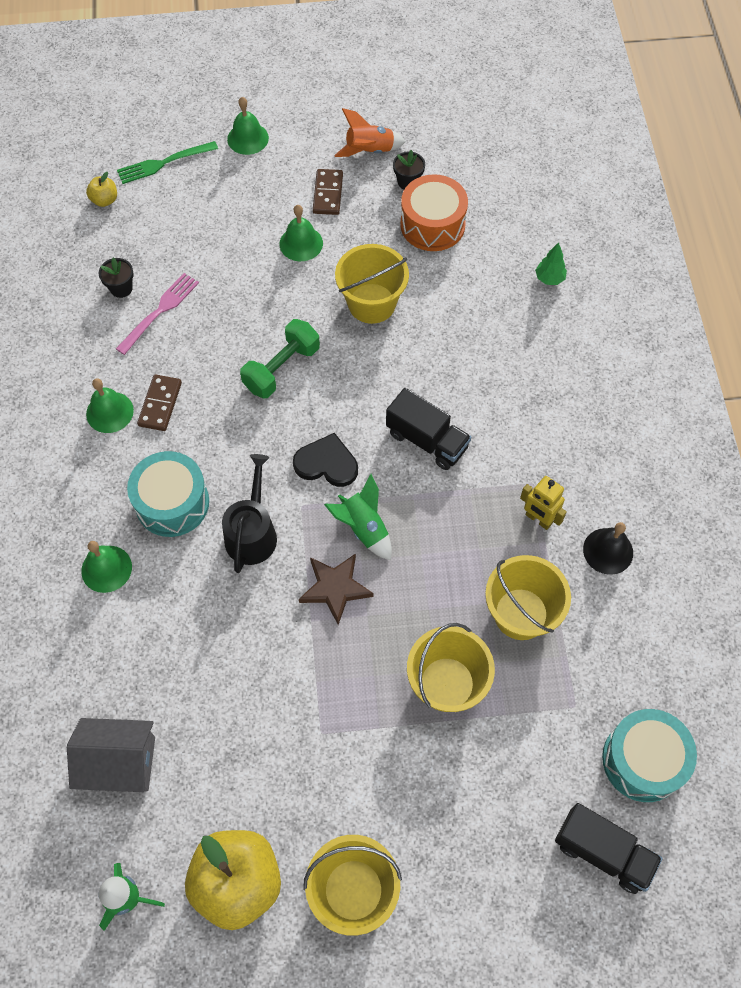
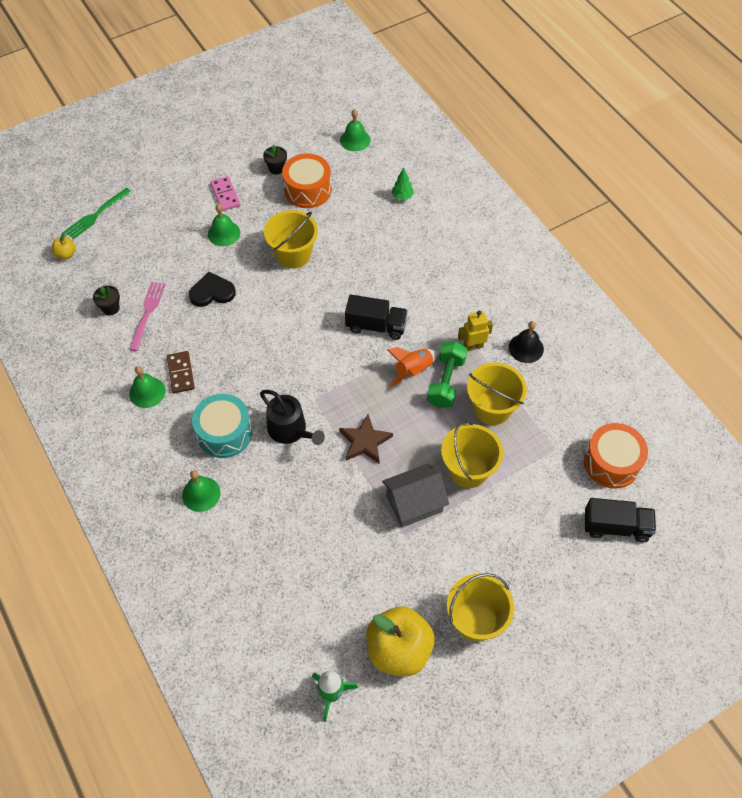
camera: 25 degrees left, 5 degrees down
grey house [67,718,155,792] -> grey house moved to [382,463,449,528]
black watering can [222,454,277,573] -> black watering can turned 150 degrees clockwise [260,390,325,445]
green bell [227,97,269,155] -> green bell moved to [340,109,370,151]
green dumbbell [240,319,320,398] -> green dumbbell moved to [427,341,467,408]
black heart [293,433,358,487] -> black heart moved to [189,272,236,307]
brown domino [313,169,343,215] -> pink domino [210,176,240,211]
green rocket [324,474,392,560] -> none
orange rocket [334,108,406,157] -> orange rocket moved to [387,347,437,387]
yellow robot [520,476,567,530] -> yellow robot turned 150 degrees clockwise [458,311,493,351]
turquoise drum [602,709,697,802] -> orange drum [584,423,648,489]

